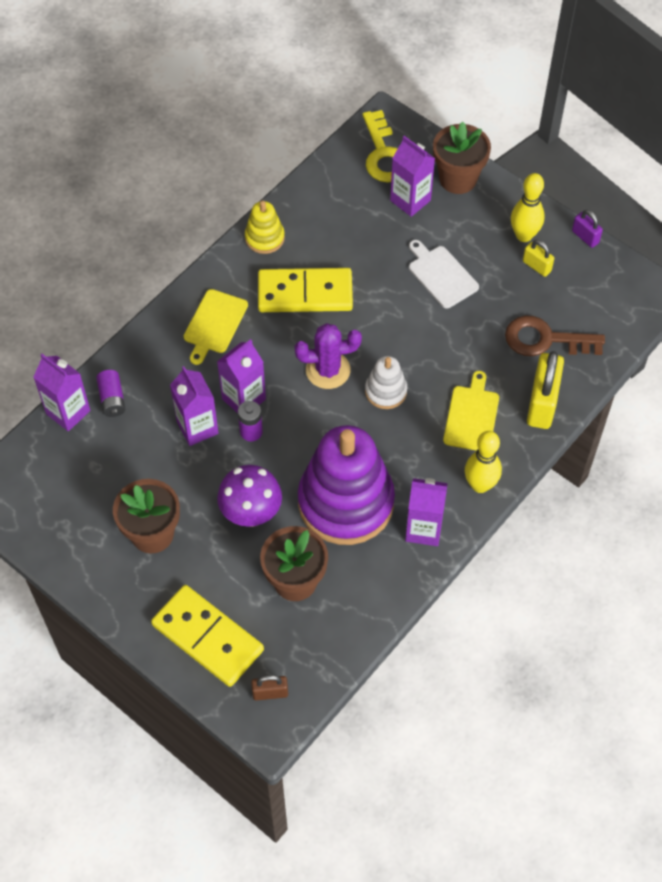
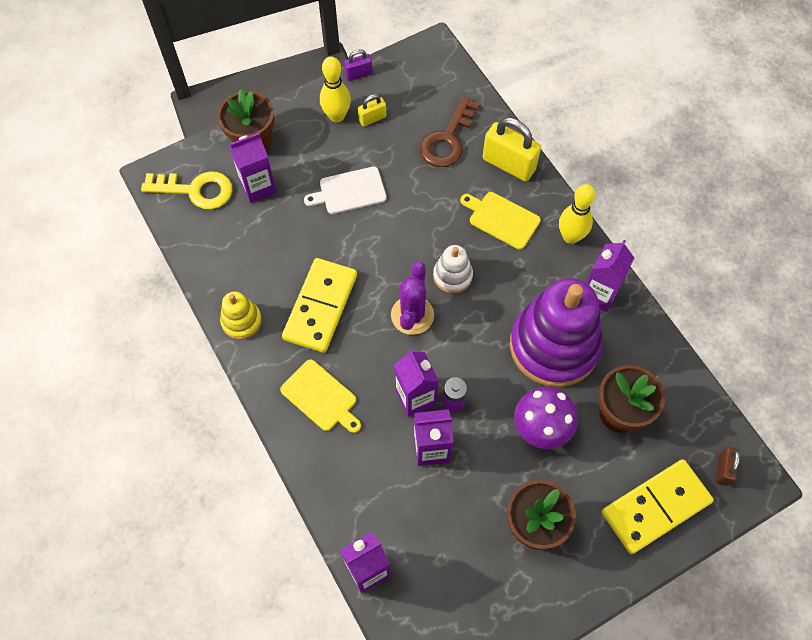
camera: 70 degrees left, 5 degrees up
purple battery [96,370,126,417] -> none

